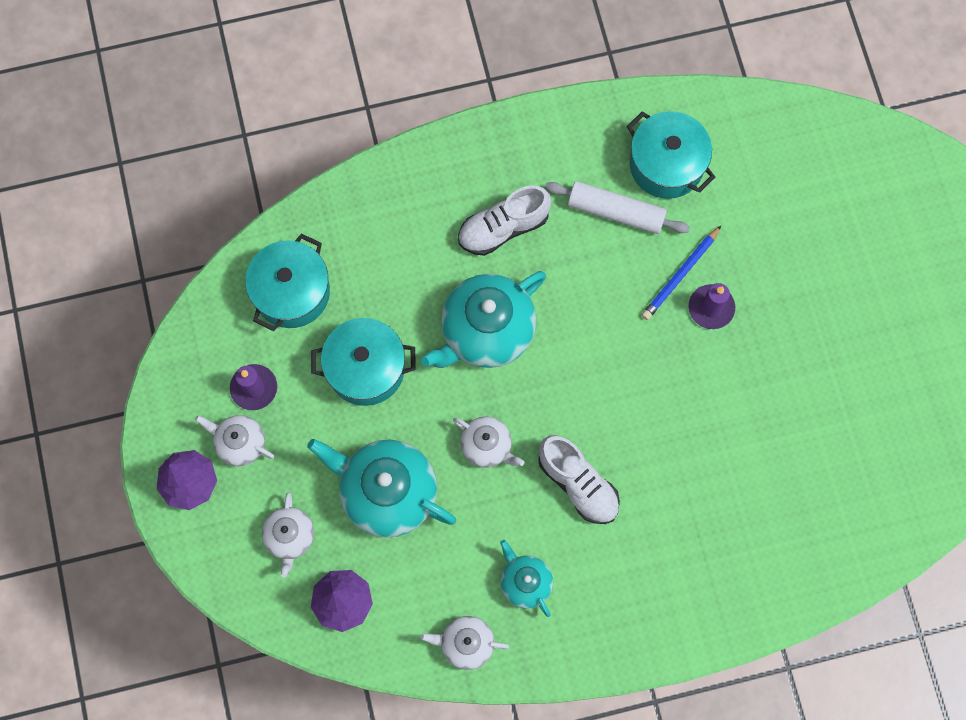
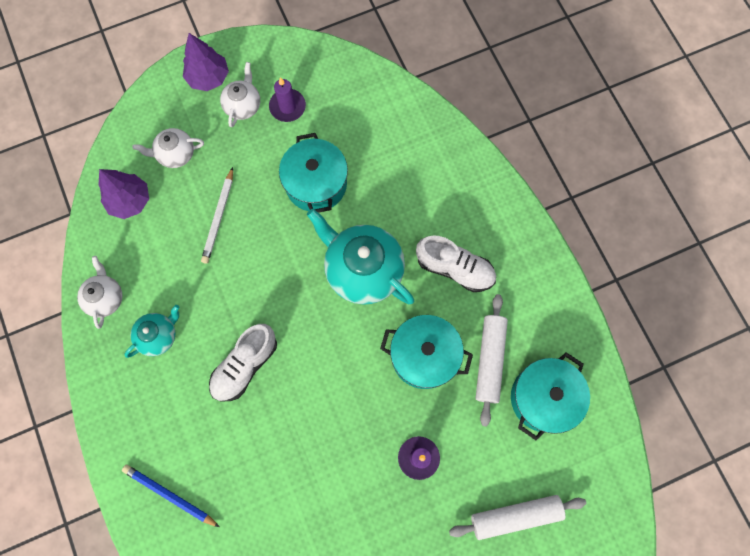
camera: 80 degrees right, 0 degrees up
turquoise pot [245,233,330,331] -> turquoise pot moved to [380,315,473,389]
turquoise teapot [307,439,456,538] -> white pencil [201,167,233,264]
white teapot [453,416,524,468] -> none
white shoe [458,185,551,256] -> white shoe turned 150 degrees clockwise [416,235,496,292]
blue pencil [642,225,722,320] -> blue pencil moved to [122,465,219,527]
none -> white rolling pin [449,495,586,540]

